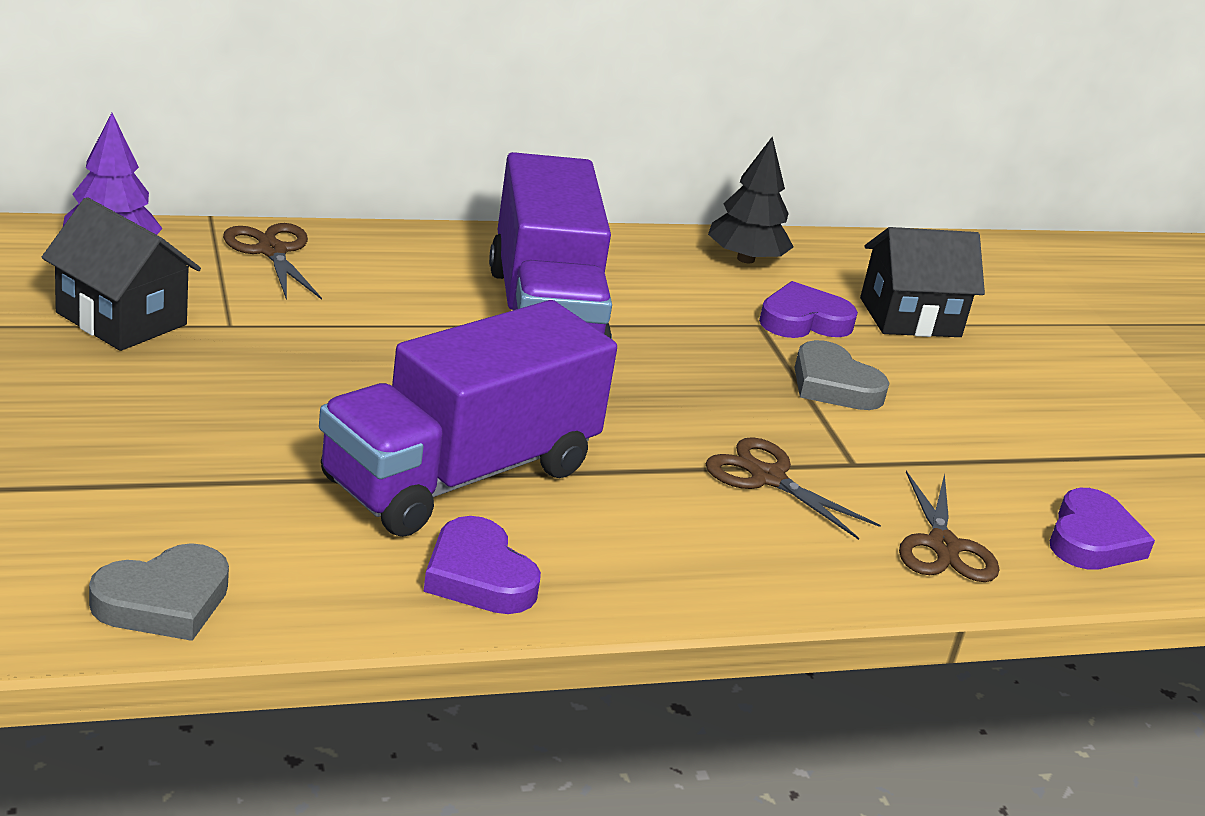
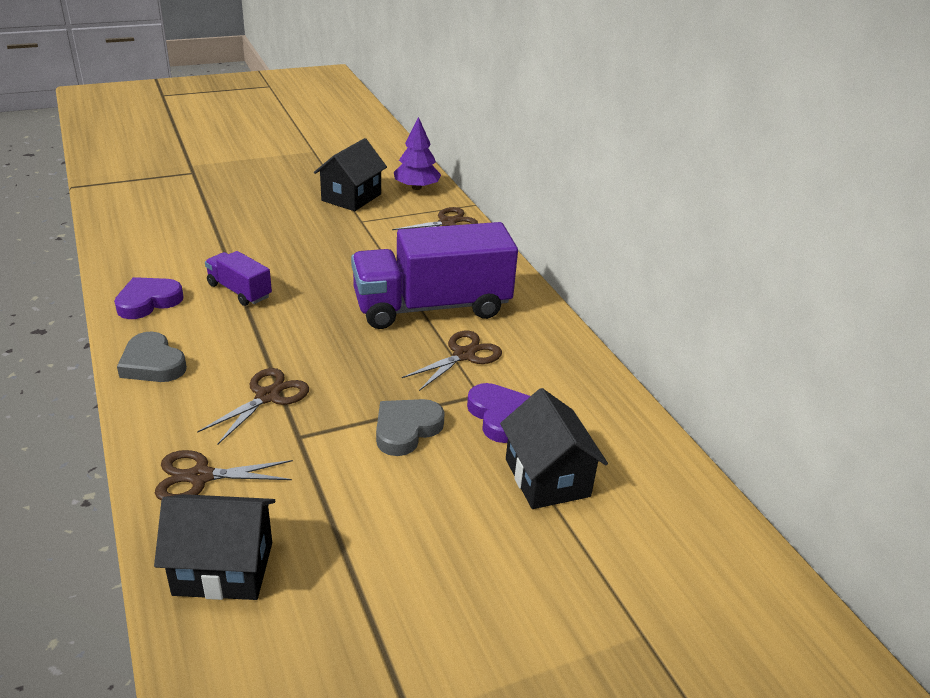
camera: 85 degrees right, 5 degrees up
grey heart [89,543,229,641] -> grey heart moved to [117,332,187,382]
purple truck [319,300,617,537] -> purple truck [205,251,272,306], size x0.47
black tree [708,137,794,263] -> none
purple heart [1050,488,1155,570] -> black house [154,494,275,600]
none -> brown scissors [402,331,502,391]

